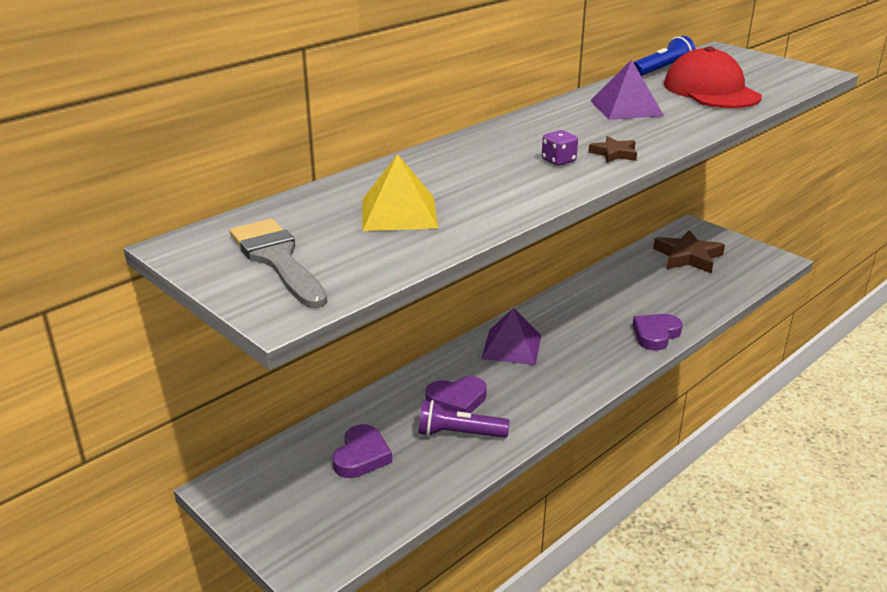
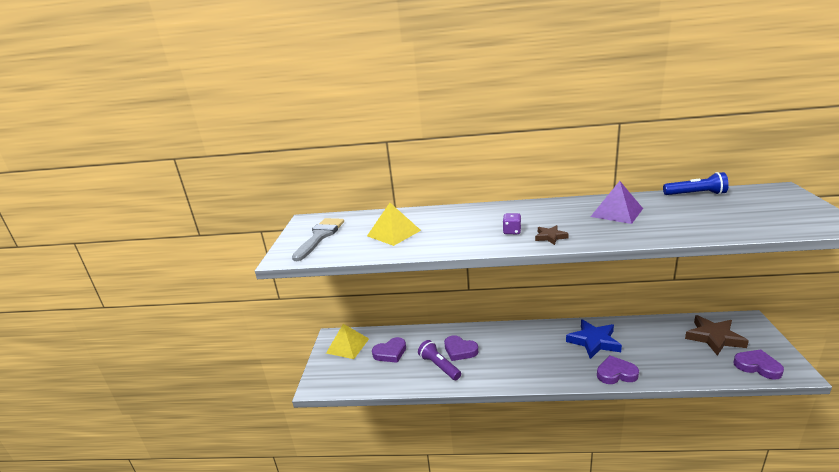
camera: 50 degrees right, 5 degrees down
purple pyramid [481,308,541,365] -> none
red cap [664,46,762,108] -> none
none -> yellow pyramid [326,324,369,359]
none -> blue star [566,319,622,359]
none -> purple heart [733,349,784,380]

